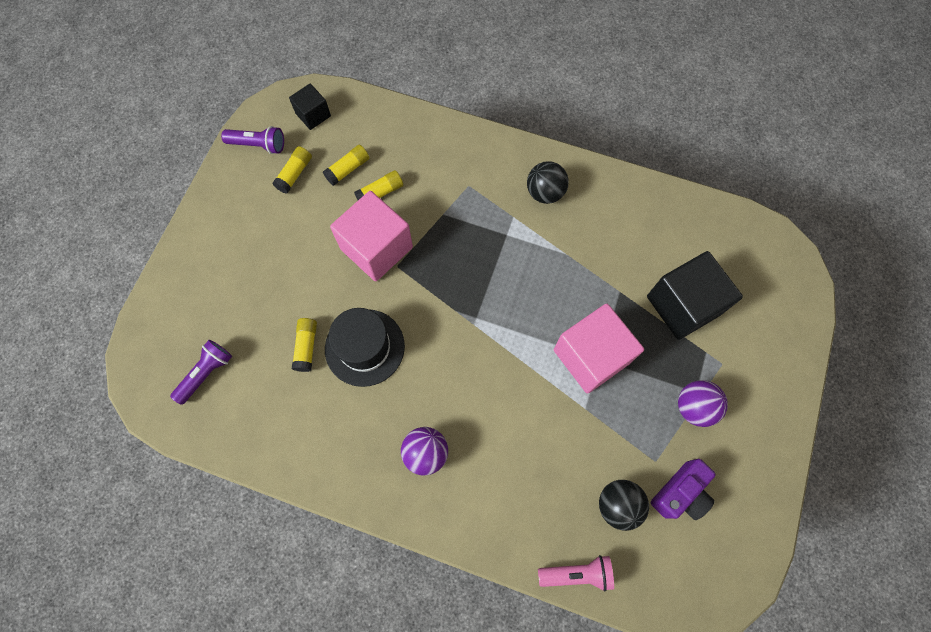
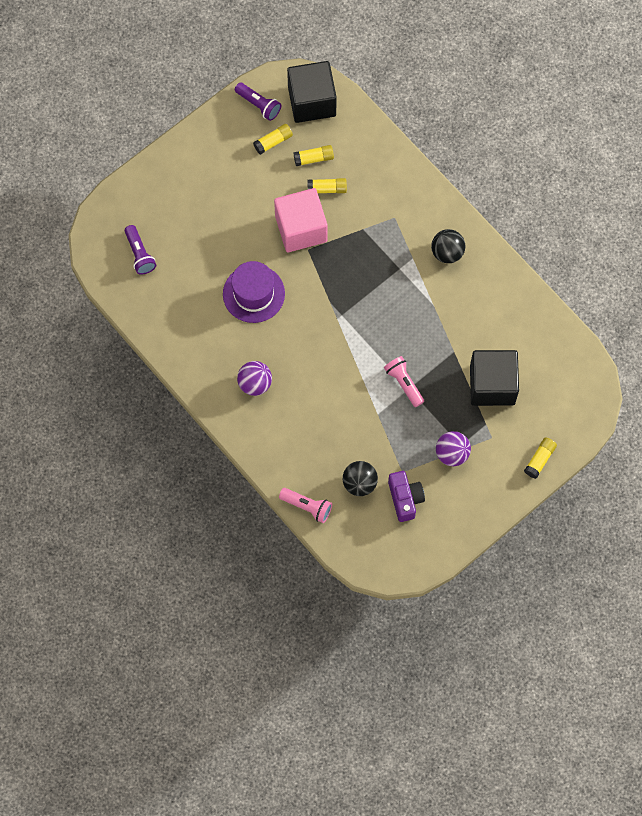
camera: 30 degrees right, 0 degrees up
purple flashlight [170,340,232,405] -> purple flashlight turned 90 degrees clockwise [125,225,156,275]
black cube [289,84,331,130] -> black cube [287,61,337,123], size x1.88
yellow glue stick [292,318,317,372] -> yellow glue stick moved to [524,438,557,479]
black hat [325,308,405,387] -> purple hat [223,261,285,323]
pink cube [554,304,644,394] -> pink flashlight [384,356,424,407]
purple camera [651,459,716,520] -> purple camera turned 90 degrees counterclockwise [388,471,425,522]

